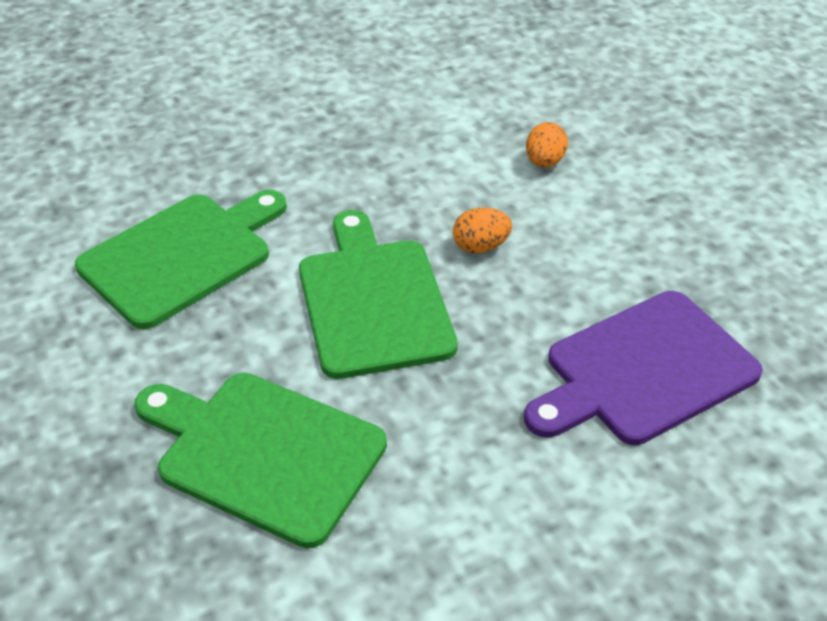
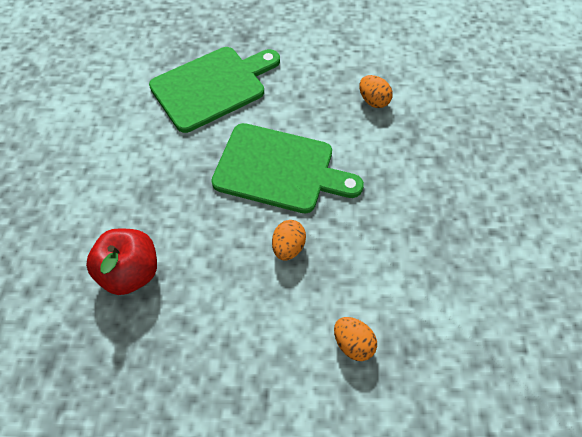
camera: 120 degrees right, 15 degrees up
green cutting board [75,190,287,329] -> orange egg [359,75,393,108]
purple cutting board [524,291,763,445] -> red apple [86,228,157,295]

